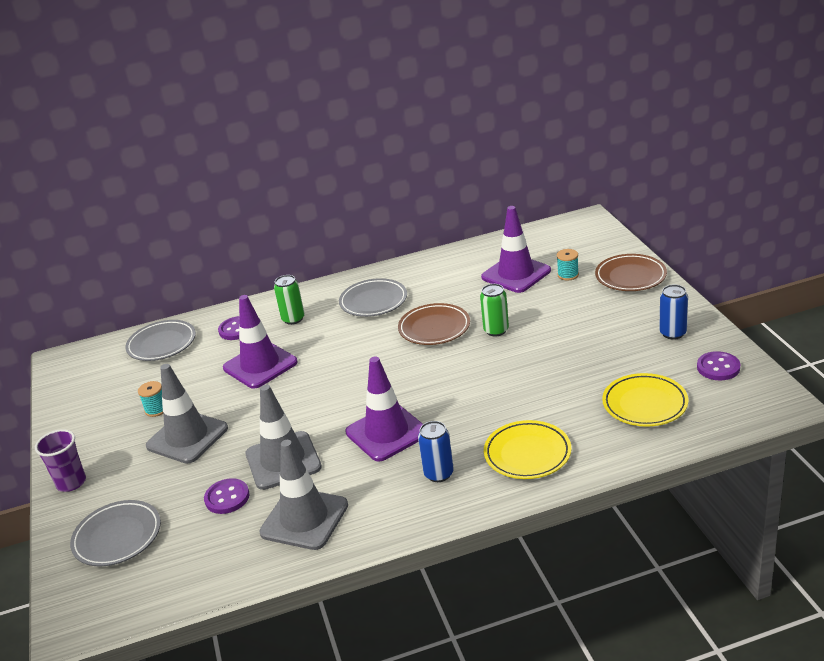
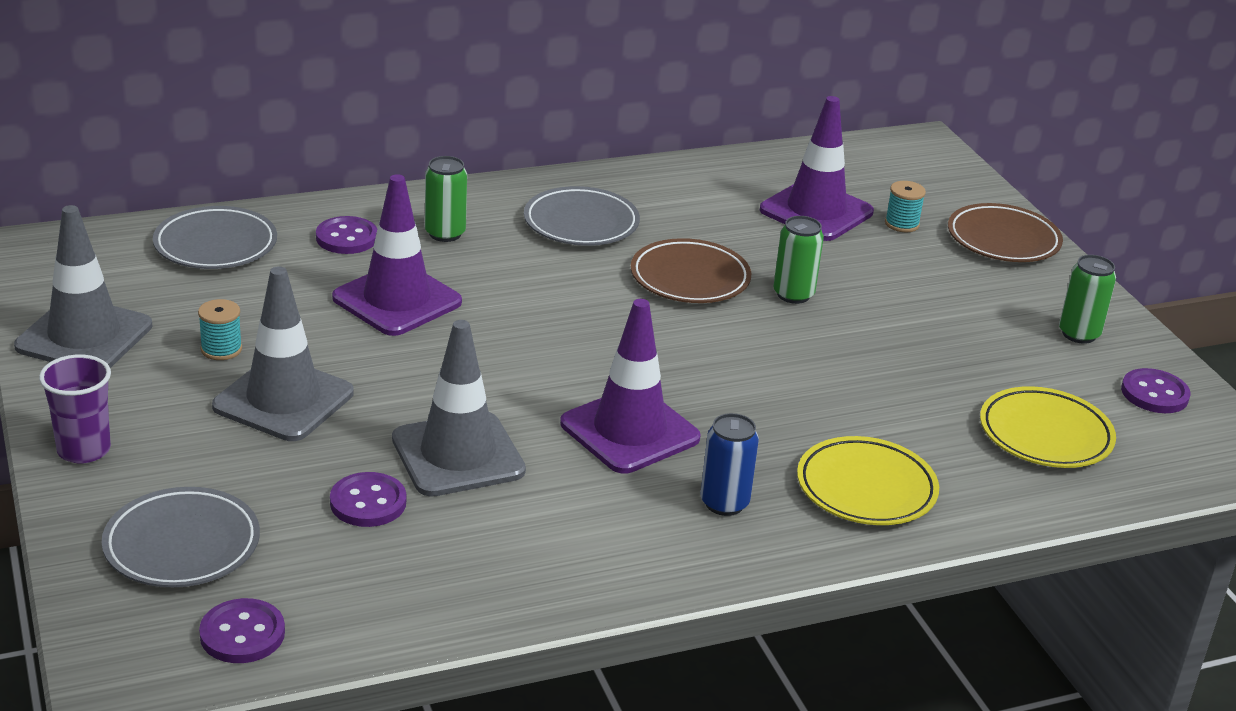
camera: 10 degrees left, 0 degrees up
grey traffic cone [259,440,348,550] -> grey traffic cone moved to [14,205,153,368]
blue can [659,285,688,340] -> green can [1059,255,1116,344]
none -> purple button [199,598,285,663]

